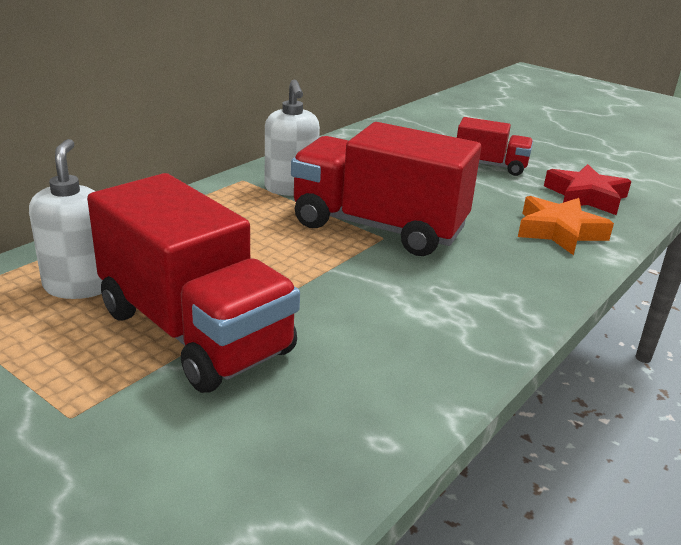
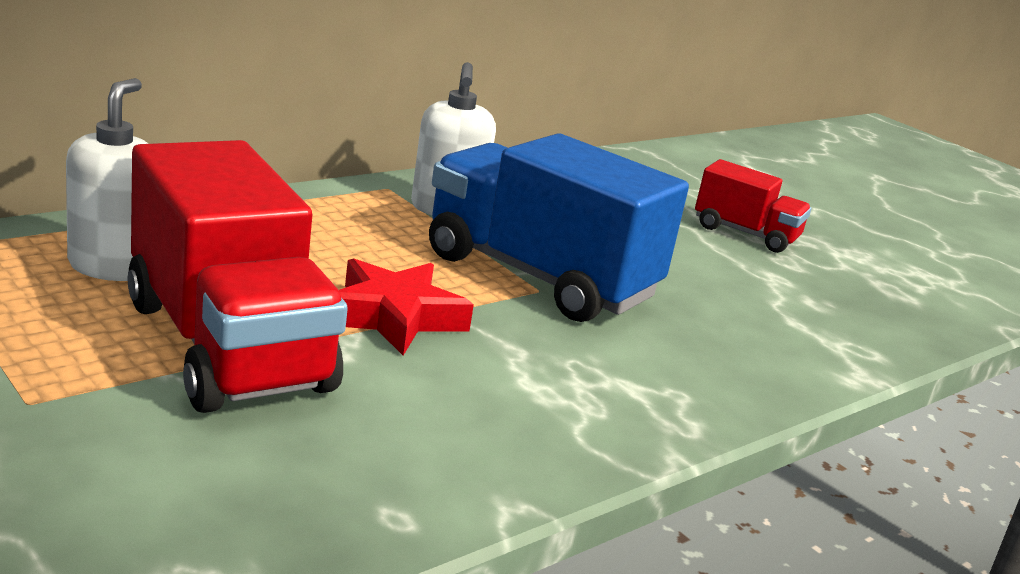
camera: 10 degrees right, 5 degrees down
red truck [291,122,481,256] -> blue truck [429,133,689,322]
orange star [518,196,614,255] -> none
red star [544,164,631,215] -> red star moved to [339,258,474,355]

